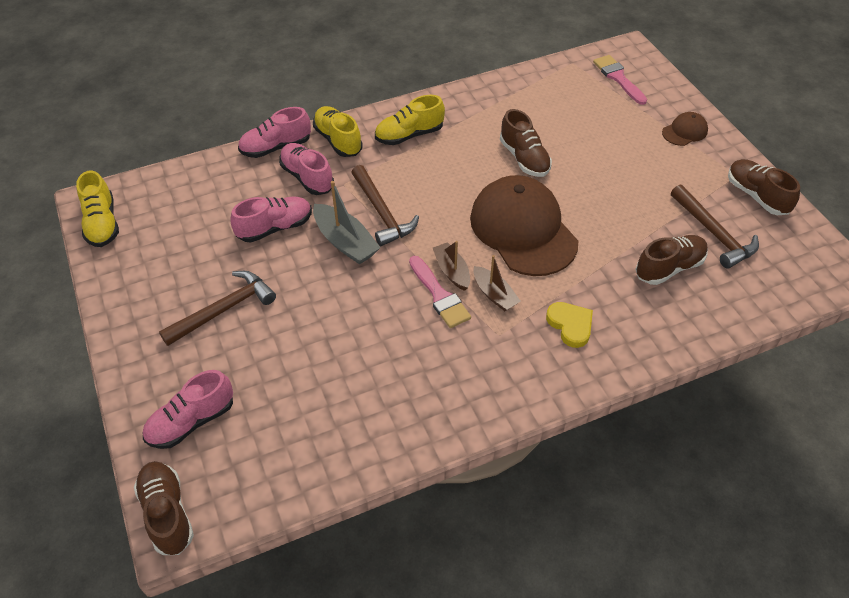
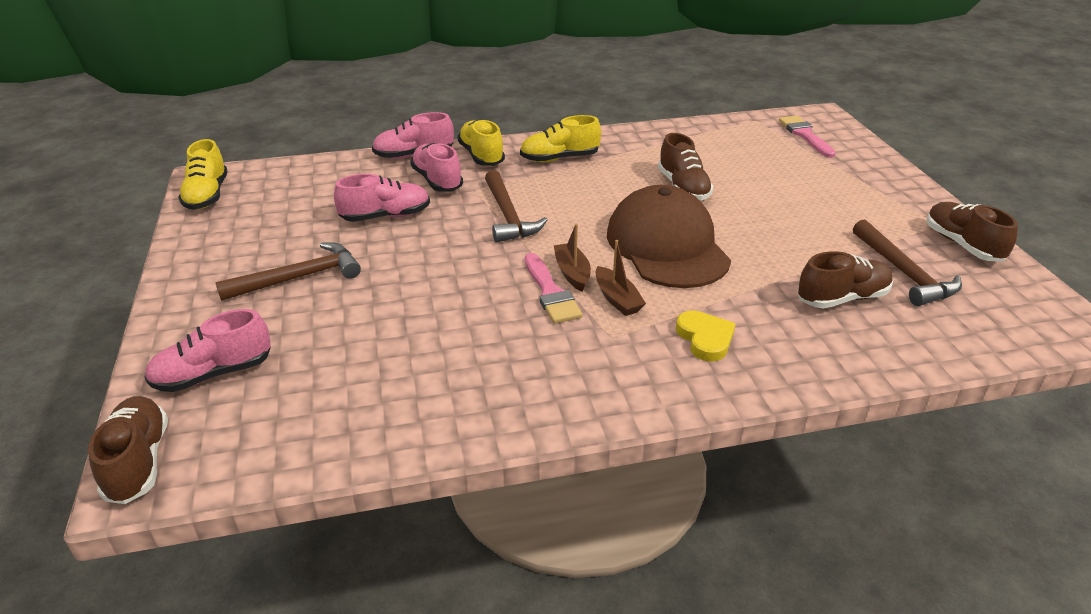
camera: 10 degrees right, 15 degrees down
grey boat [313,181,381,265] -> none
brown cap [662,112,708,146] -> none

